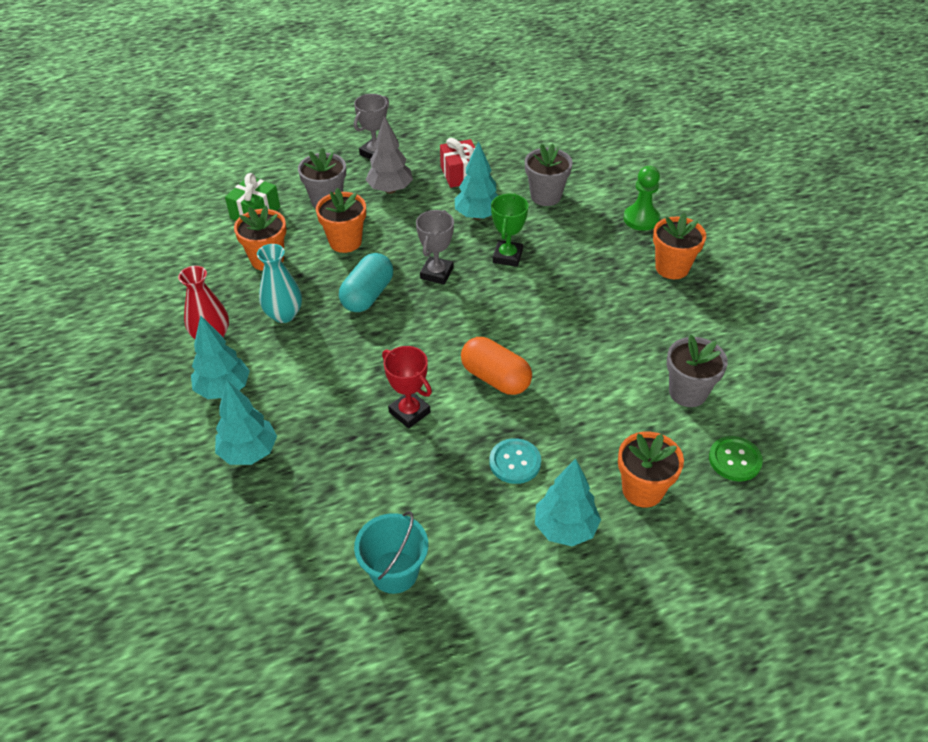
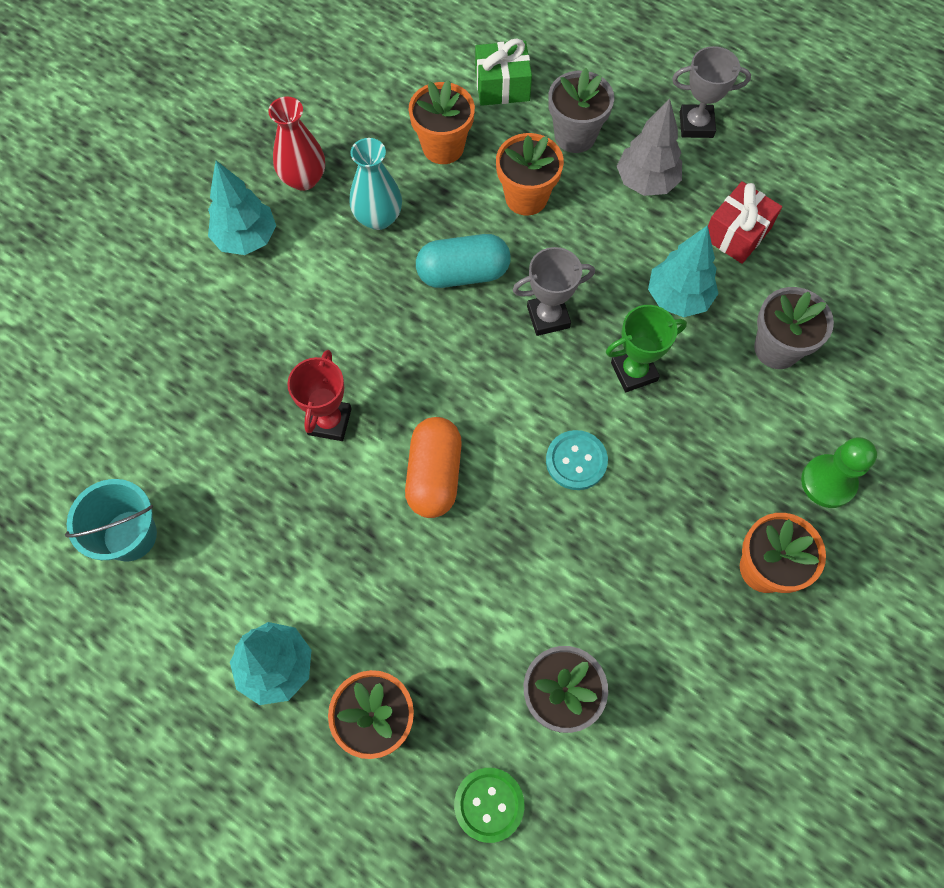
camera: 55 degrees right, 20 degrees up
turquoise tree [215,380,277,465] -> none
turquoise button [489,438,541,484] -> turquoise button moved to [546,430,608,490]

